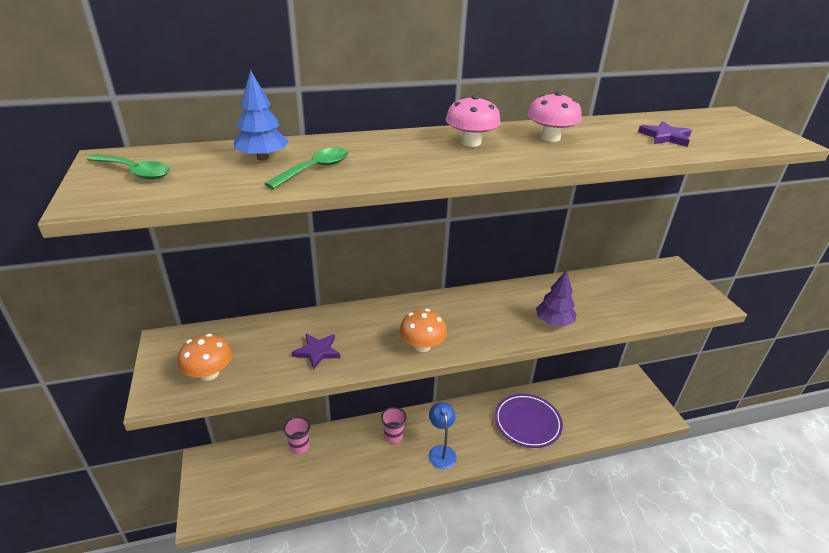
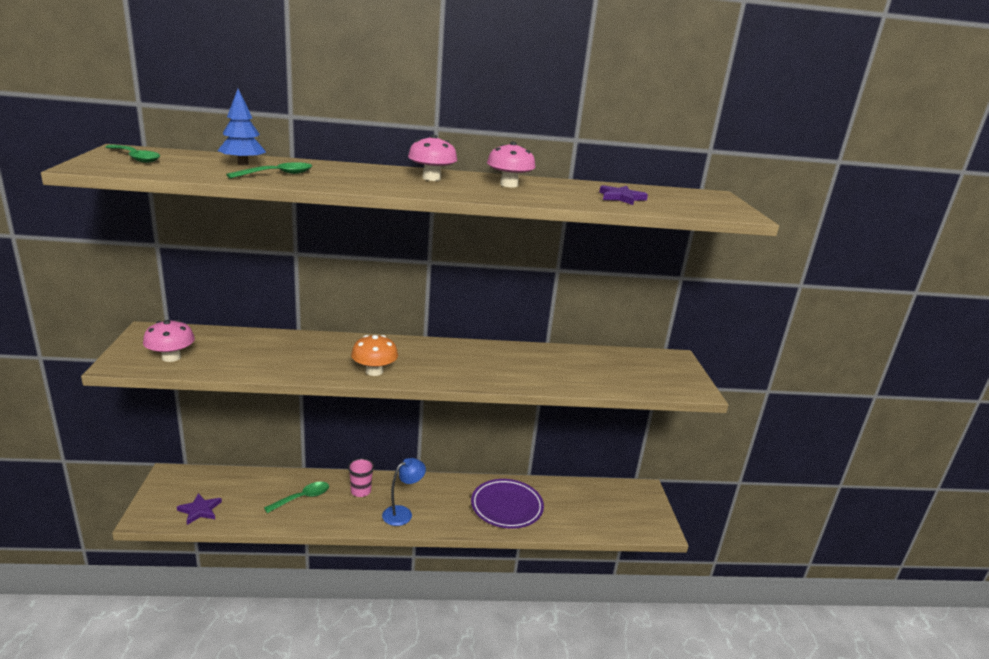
camera: 10 degrees right, 10 degrees down
orange mushroom [178,334,232,381] -> pink mushroom [143,320,195,362]
pink cup [283,417,310,454] -> none
purple star [292,334,340,370] -> purple star moved to [177,493,222,525]
blue lamp [429,402,457,469] -> blue lamp turned 45 degrees clockwise [382,458,426,526]
purple tree [536,270,577,327] -> none
none -> green spoon [264,482,329,513]

